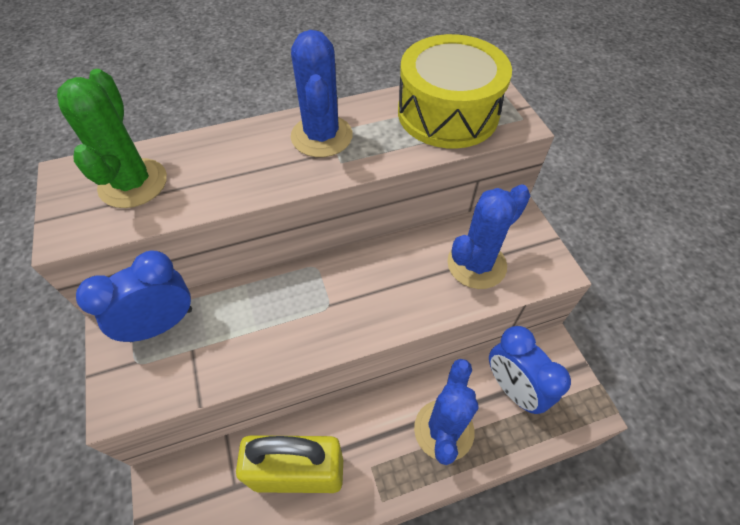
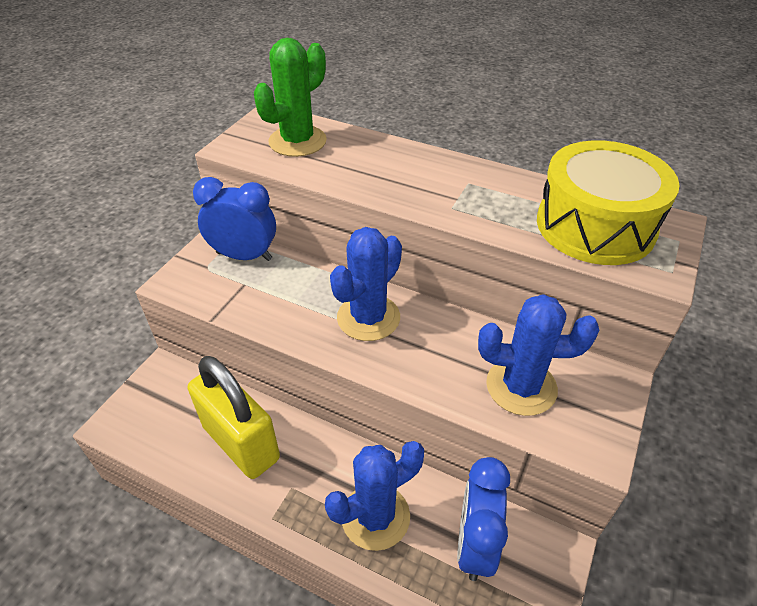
camera: 45 degrees right, 10 degrees down
blue cactus [291,30,353,157] -> blue cactus moved to [330,227,402,341]

